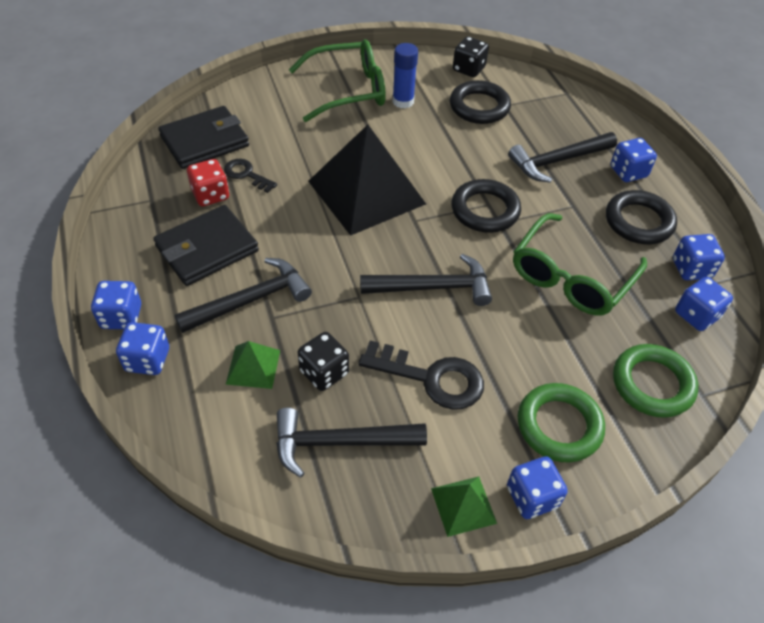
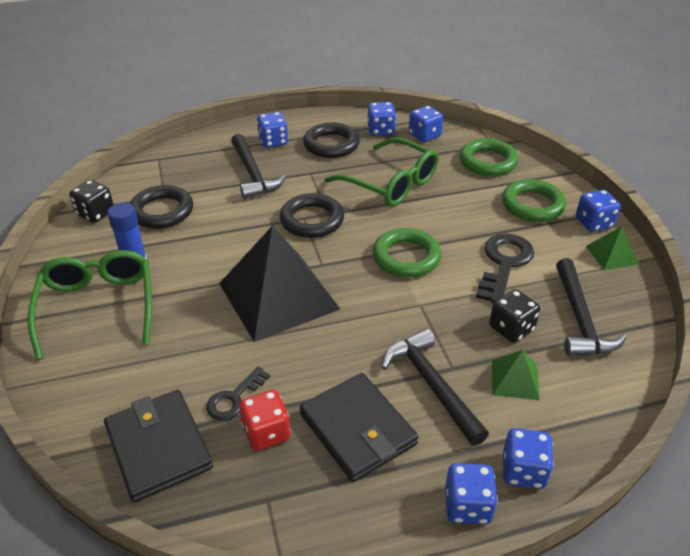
camera: 85 degrees left, 10 degrees down
black hammer [360,254,492,306] -> green ring [373,228,441,277]

